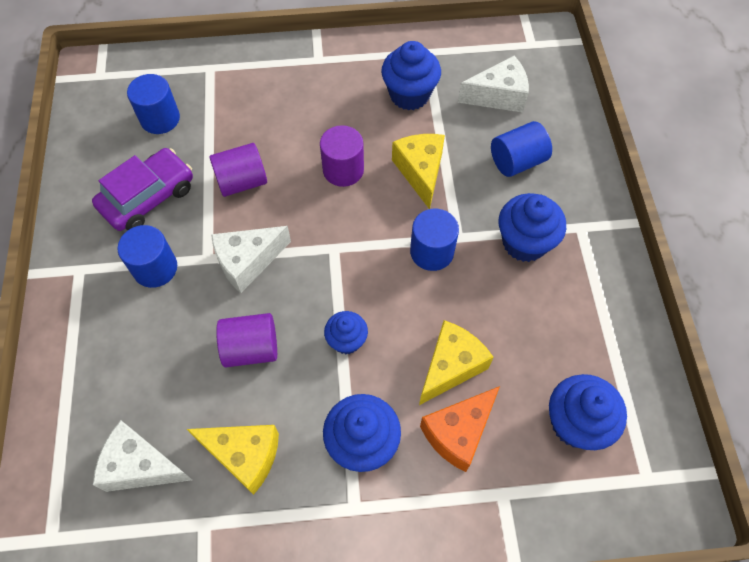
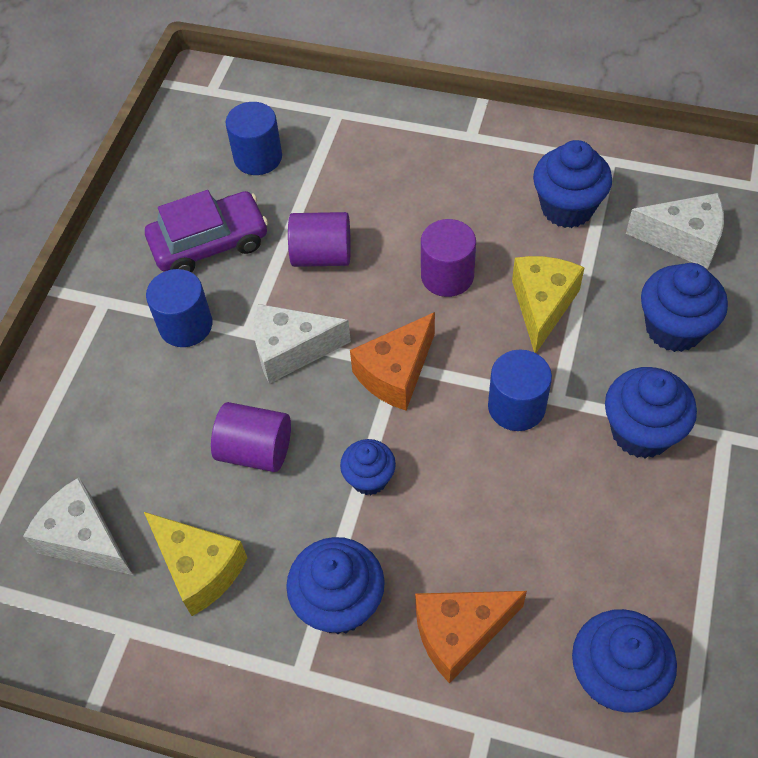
camera: 25 degrees right, 5 degrees down
yellow cheese [419,320,494,405] -> none
blue cylinder [491,121,552,177] -> blue cupcake [641,263,728,352]
none -> orange cheese [350,312,435,411]

